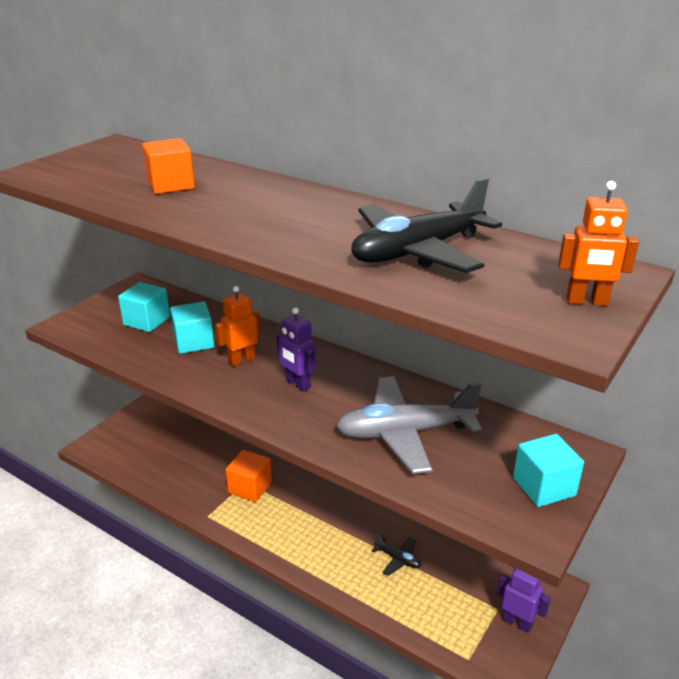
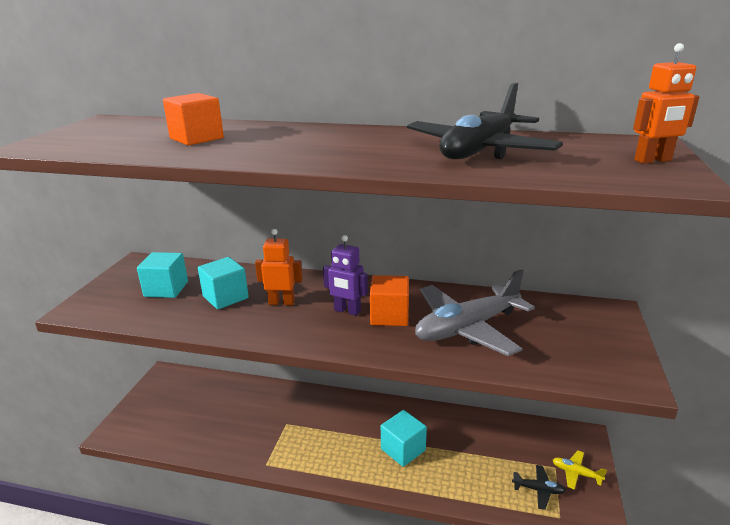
camera: 20 degrees left, 5 degrees down
orange robot [215,286,261,366] -> orange robot turned 60 degrees clockwise [255,229,302,305]
orange cube [226,450,272,502] -> orange cube moved to [370,275,409,326]
black plane [372,534,421,576] -> black plane moved to [512,465,566,510]
purple robot [497,568,551,633] -> yellow plane [553,451,607,490]
turquoise cube [513,434,584,507] -> turquoise cube moved to [381,410,427,467]

